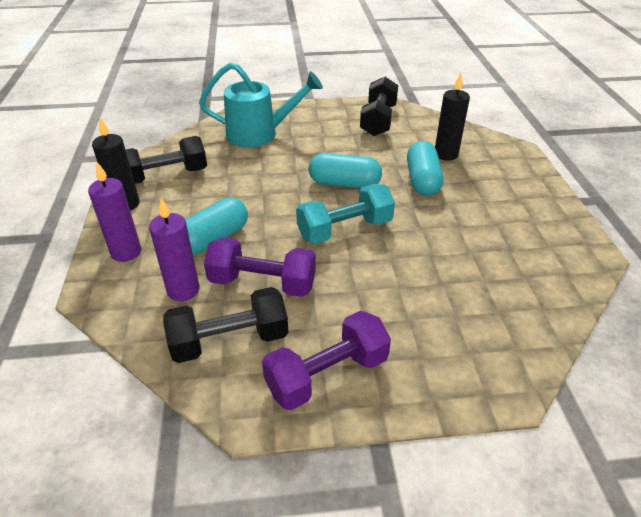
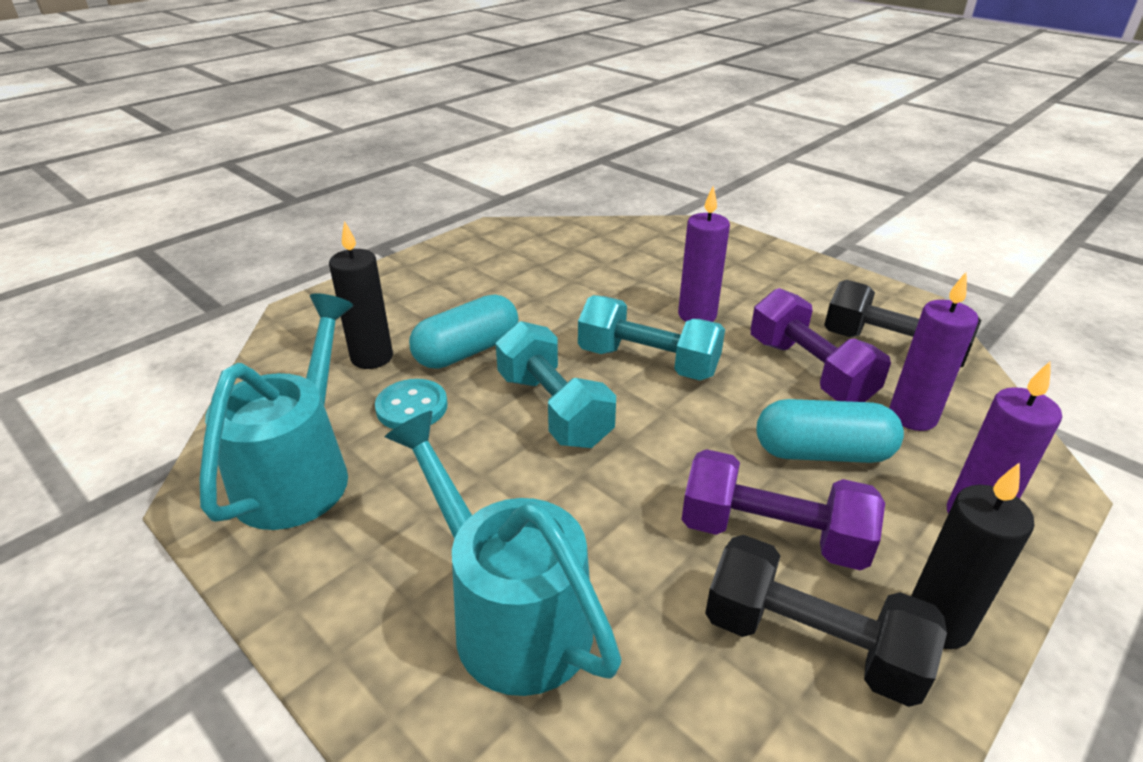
camera: 130 degrees left, 5 degrees down
purple dumbbell [262,311,391,410] -> purple dumbbell moved to [681,449,885,570]
turquoise capsule [309,153,382,188] -> turquoise dumbbell [496,321,616,448]
black dumbbell [360,77,398,136] -> turquoise watering can [200,293,353,530]
none -> turquoise button [375,379,448,429]
none -> purple candle [678,186,730,322]

